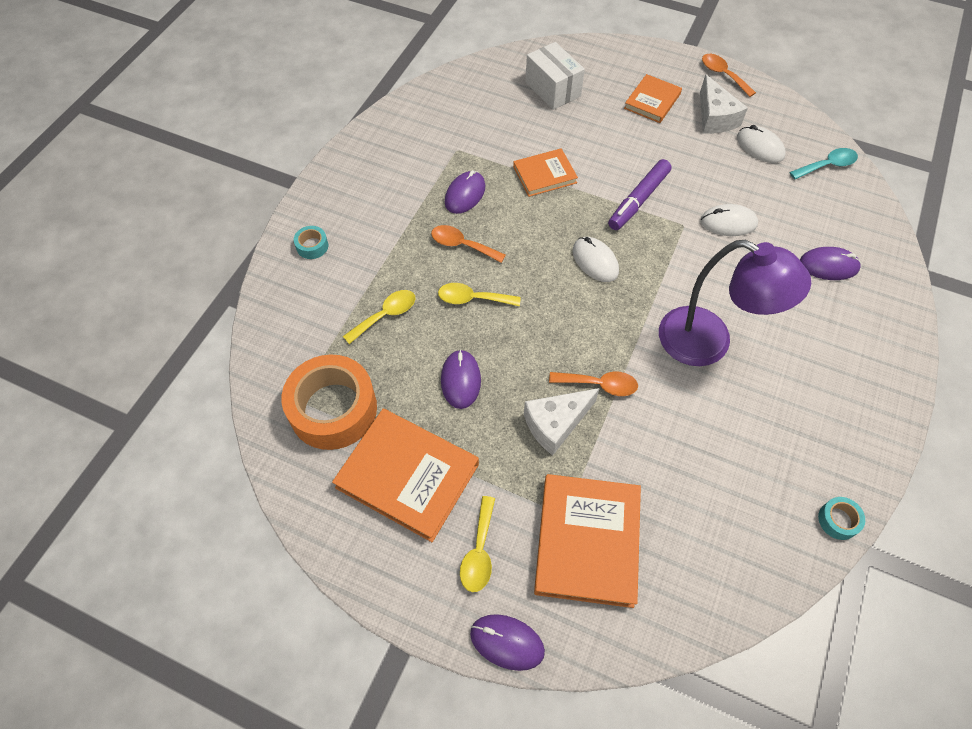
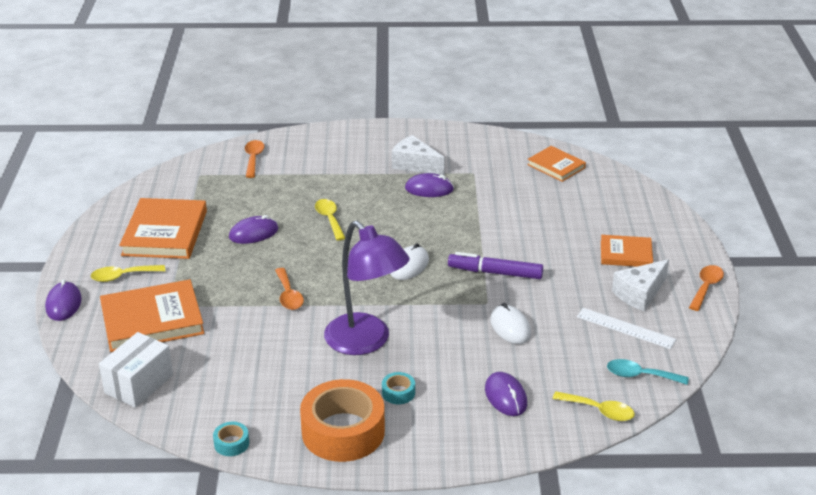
camera: 65 degrees right, 25 degrees down
orange tape [281,355,377,450] -> orange tape moved to [300,379,385,462]
turquoise tape [294,226,328,259] -> turquoise tape moved to [382,372,415,404]
yellow spoon [343,290,415,344] -> yellow spoon moved to [552,391,635,421]
orange spoon [431,225,506,263] -> orange spoon moved to [245,140,265,178]
orange book [513,148,578,197] -> orange book moved to [527,146,586,182]
white cheese [524,388,600,455] -> white cheese moved to [392,135,445,175]
white box [525,42,585,110] -> white box moved to [99,332,173,408]
purple lamp [659,240,811,366] -> purple lamp turned 45 degrees counterclockwise [324,221,410,355]
white mouse [737,125,786,163] -> white ruler [577,308,676,349]
turquoise spoon [790,148,858,180] -> turquoise spoon turned 150 degrees clockwise [607,359,689,385]

